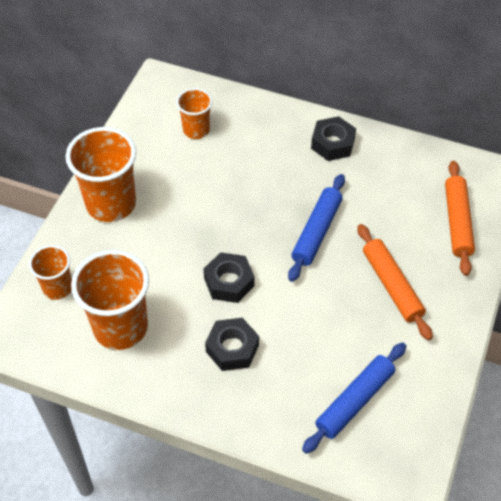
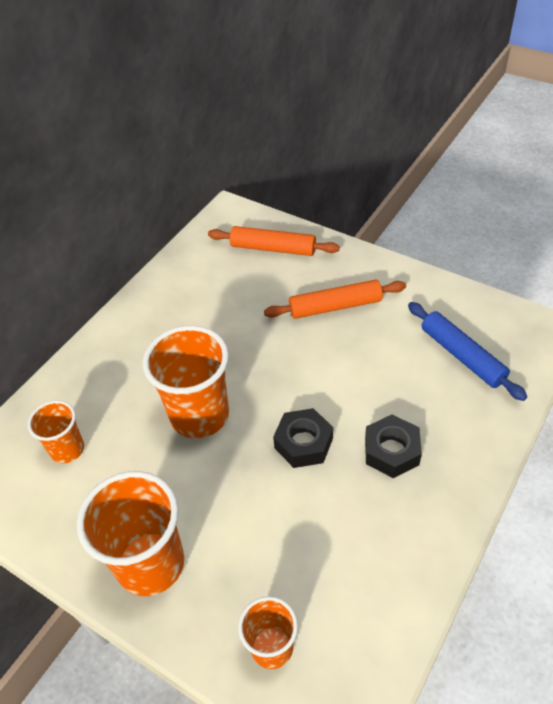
camera: 75 degrees left, 5 degrees down
orange cup [71,250,149,350] -> orange cup moved to [143,326,229,438]
blue rolling pin [288,174,345,282] -> none
black nut [311,116,356,161] -> none

